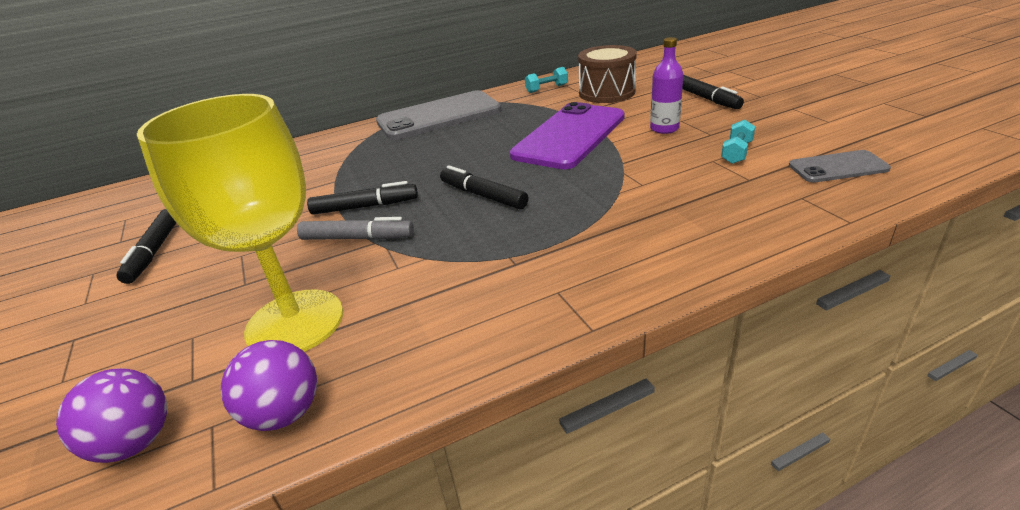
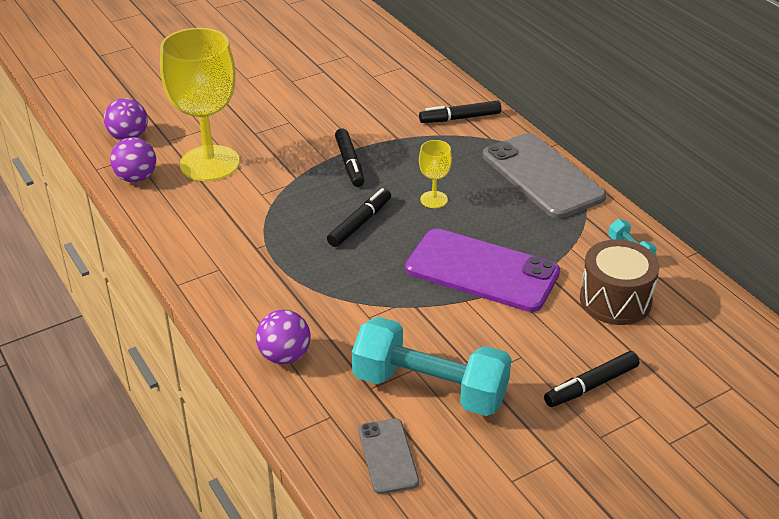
camera: 80 degrees right, 5 degrees up
black marker [116,209,176,284] -> black marker moved to [419,101,501,123]
grey marker [297,217,414,240] -> none
purple bottle [650,37,684,134] -> none
turquoise dumbbell [721,120,755,164] -> turquoise dumbbell [352,317,512,416], size x2.47
none -> purple ball [256,310,311,364]
none -> yellow goblet [419,140,452,208]

